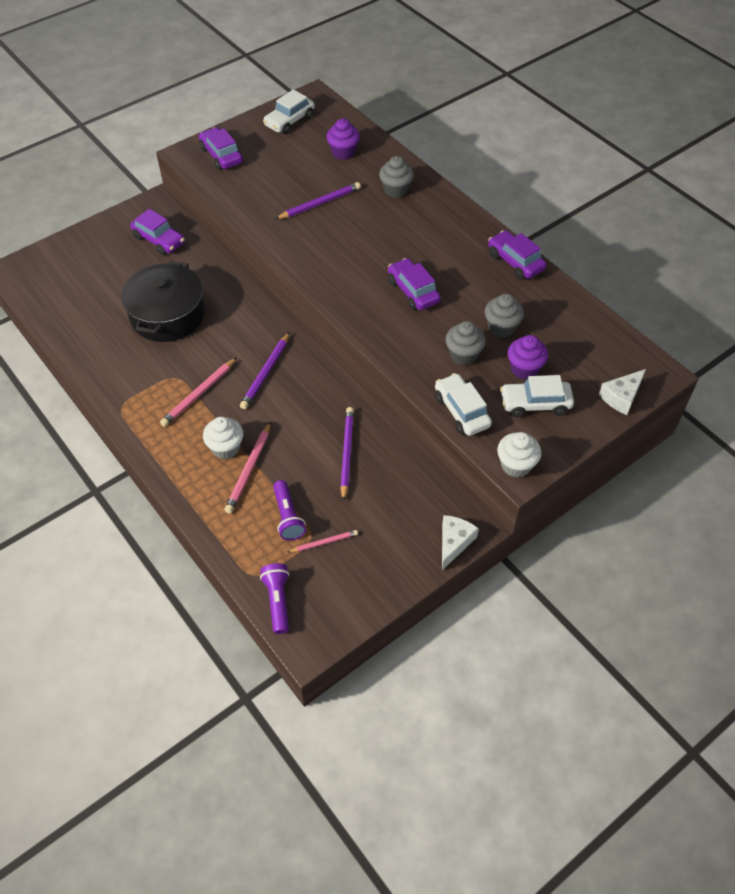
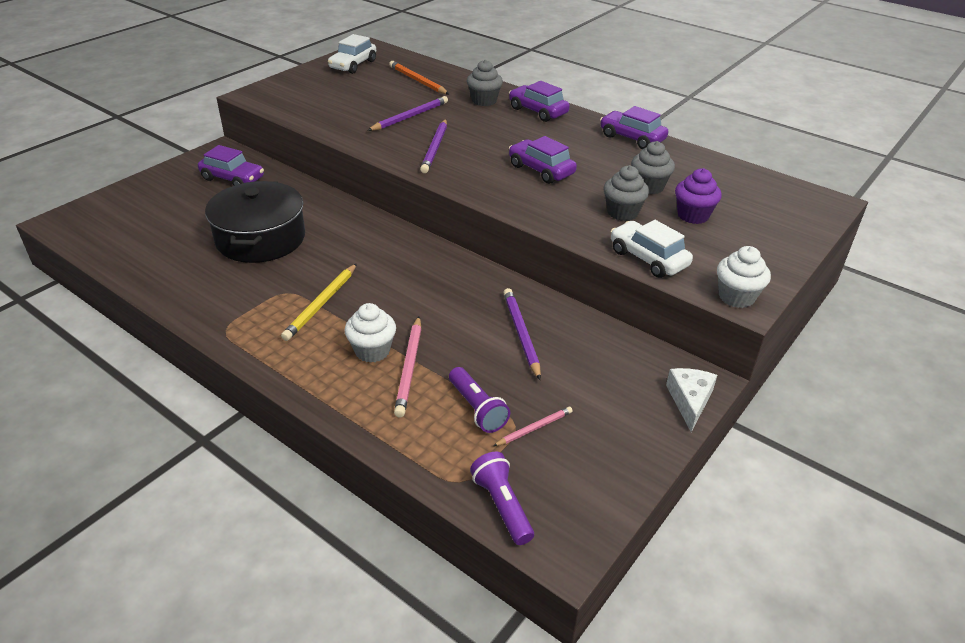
camera: 15 degrees left, 15 degrees down
pink pencil [160,358,237,427] -> yellow pencil [281,264,357,341]
purple car [199,127,243,170] -> purple car moved to [509,81,570,122]
purple pencil [240,332,290,409] -> purple pencil moved to [420,119,447,173]
purple cupcake [326,118,360,160] -> orange pencil [389,61,449,94]
white car [500,375,574,417] -> none
white cheese [599,369,646,415] -> none

